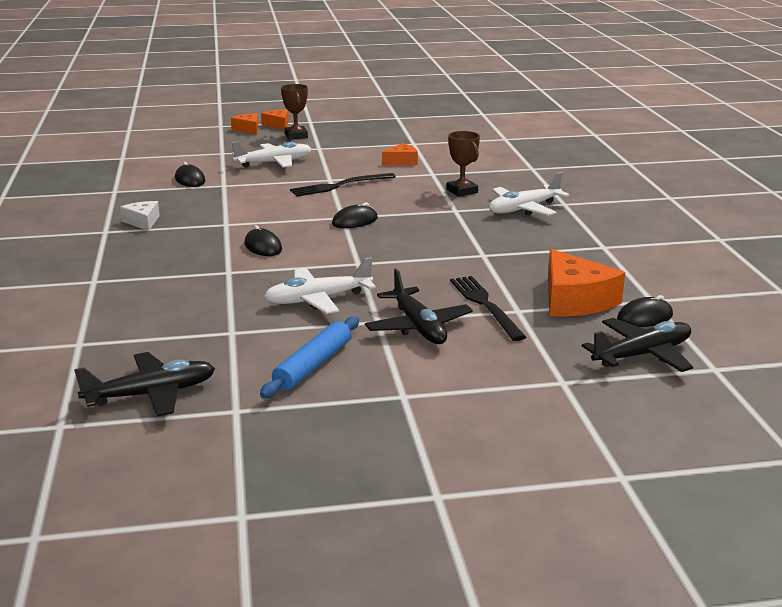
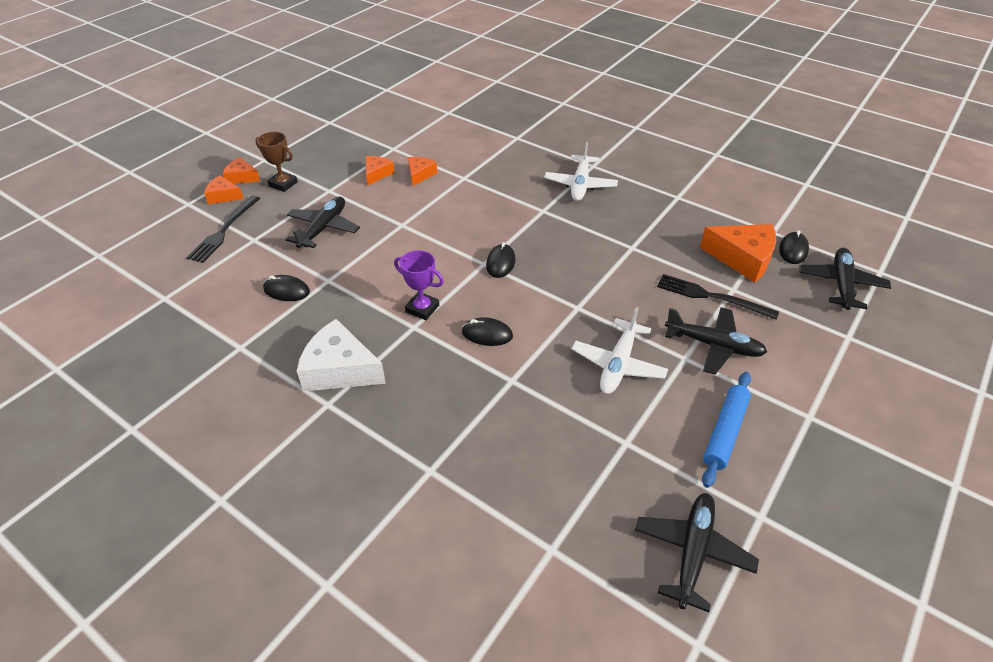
camera: 45 degrees left, 20 degrees up
white cheese [120,201,160,231] -> white cheese [297,319,386,392], size x1.80
white plane [232,142,312,167] -> black plane [286,197,360,248]
blue rolling pin [260,316,359,398] -> blue rolling pin turned 45 degrees clockwise [702,372,751,488]
black fork [290,173,396,196] -> black fork moved to [187,196,260,263]
brown trophy [447,131,480,196] -> none
none -> orange cheese [366,156,395,185]
none -> purple trophy [394,250,444,320]

